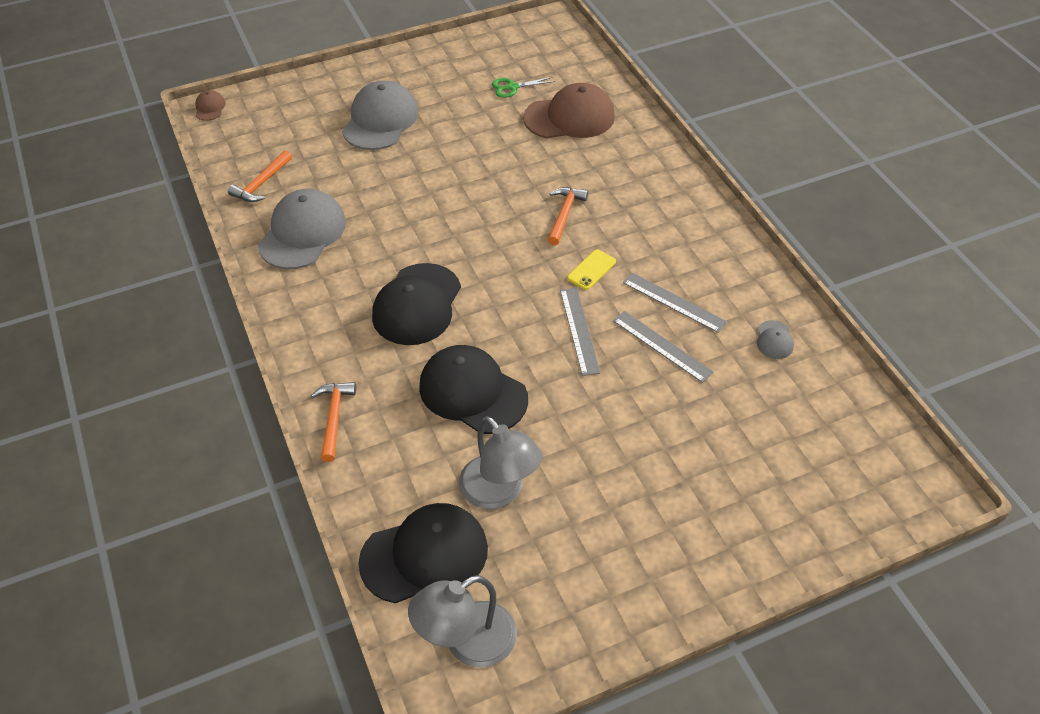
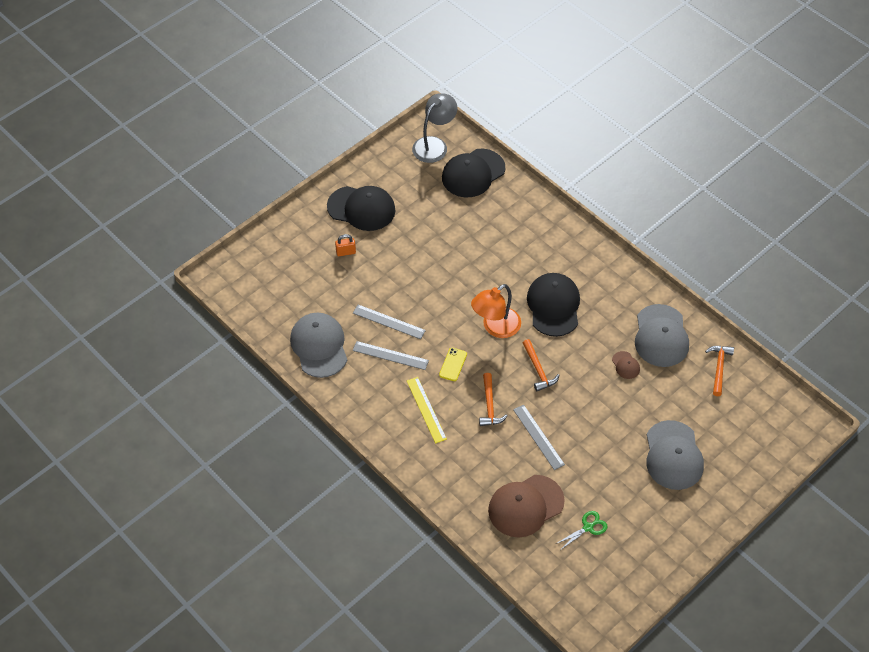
camera: 160 degrees right, 5 degrees up
brown cap [195,90,226,121] -> brown cap moved to [612,351,640,379]
orange hammer [311,382,356,462] -> orange hammer moved to [523,339,559,391]
black cap [419,345,528,434] -> black cap moved to [327,186,395,231]
grey lamp [459,416,543,509] -> none
grey ruler [560,288,600,376] -> grey ruler moved to [513,405,565,470]
grey cap [757,320,794,359] -> grey cap [290,313,347,378], size x2.26
none -> orange padlock [335,234,356,256]
none -> yellow ruler [407,377,447,444]
none -> orange lamp [471,284,521,338]

